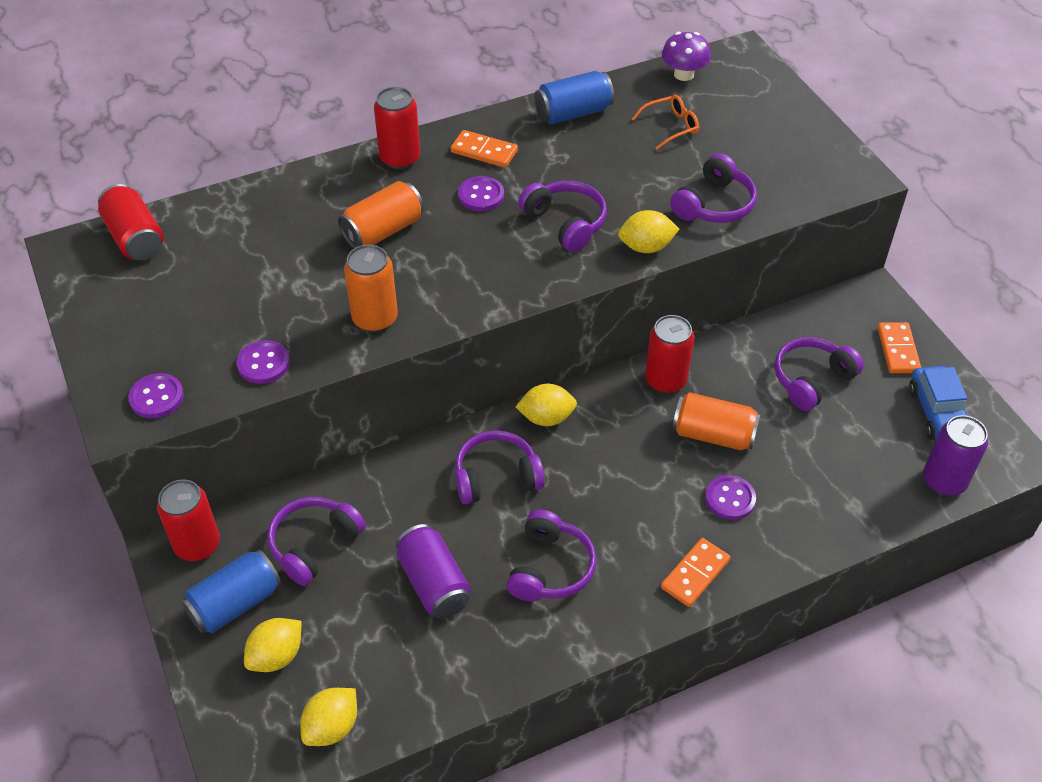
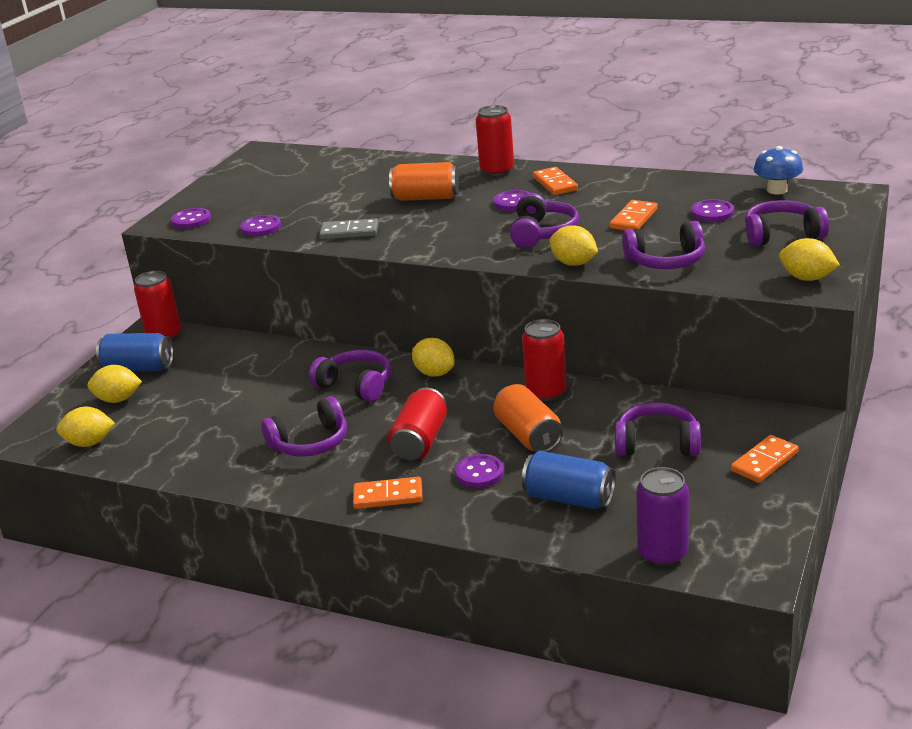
camera: 50 degrees right, 20 degrees down
red can [98,184,164,260] -> red can moved to [388,387,447,460]
purple headphones [267,497,366,586] -> purple headphones moved to [745,200,829,246]
orange can [344,245,398,332] -> grey domino [319,219,379,239]
purple can [396,524,471,618] -> none
blue can [535,71,614,124] -> blue can moved to [522,451,616,509]
orange glasses [632,95,699,150] -> purple button [691,199,734,222]
purple mushroom [662,32,711,81] -> blue mushroom [754,146,803,195]
blue car [909,366,968,440] -> none
none -> orange domino [610,200,658,230]
none -> yellow lemon [779,238,840,281]

